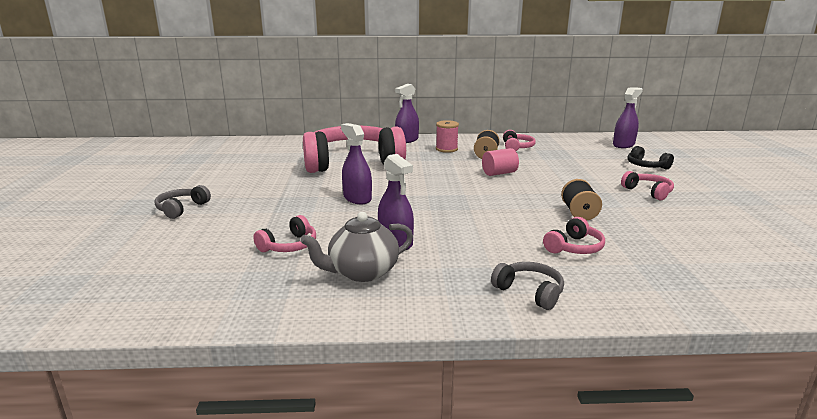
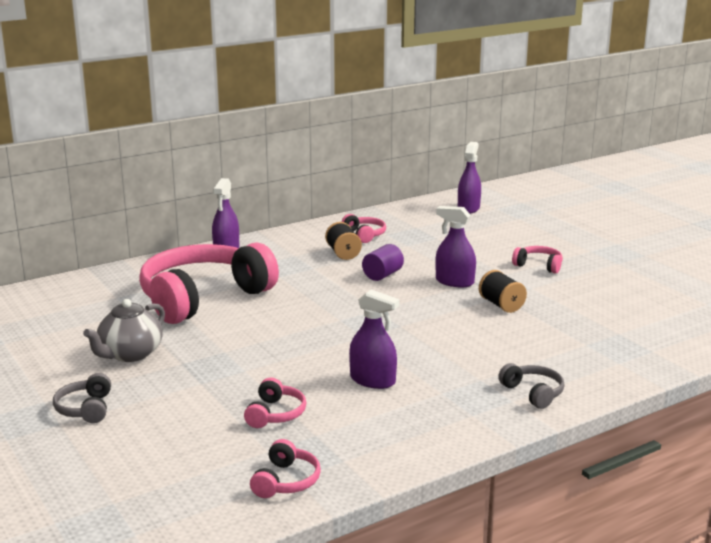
camera: 30 degrees left, 0 degrees up
grey teapot [300,212,413,282] -> grey teapot moved to [83,299,165,362]
purple spray bottle [341,123,372,204] -> purple spray bottle moved to [435,206,476,287]
pink spool [436,120,459,153] -> none
pink cylinder [482,148,519,176] -> purple cylinder [362,244,404,281]
grey headphones [491,262,564,310] -> grey headphones turned 45 degrees clockwise [498,363,565,409]
pink headphones [543,217,605,254] -> pink headphones moved to [250,439,321,498]
black headphones [627,146,674,169] -> none

